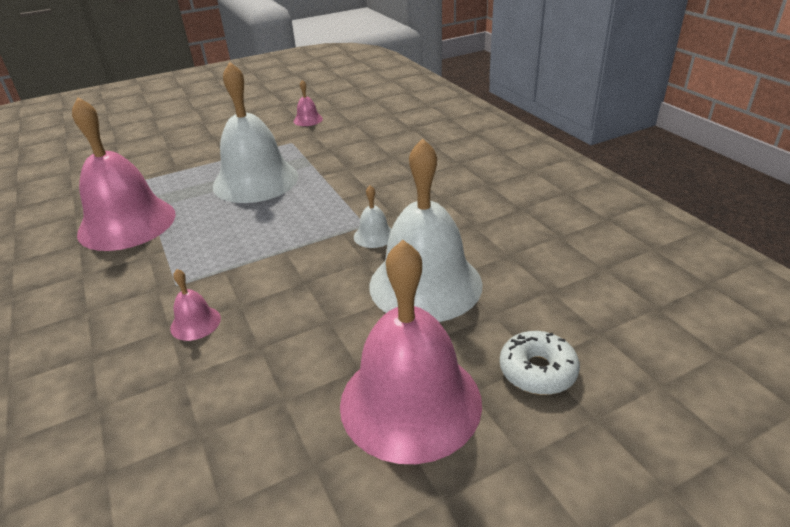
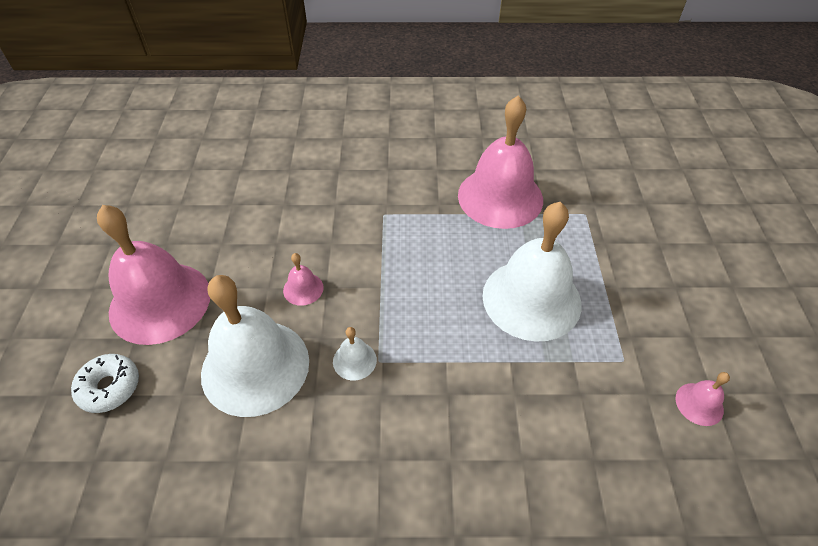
camera: 115 degrees right, 15 degrees up
pink bell [170,269,221,341] -> pink bell moved to [283,253,324,306]

